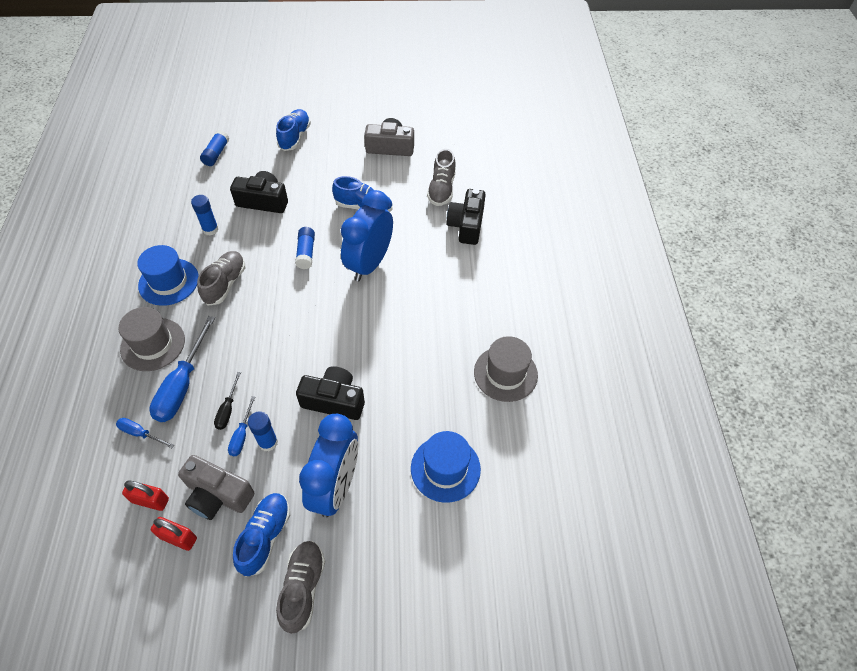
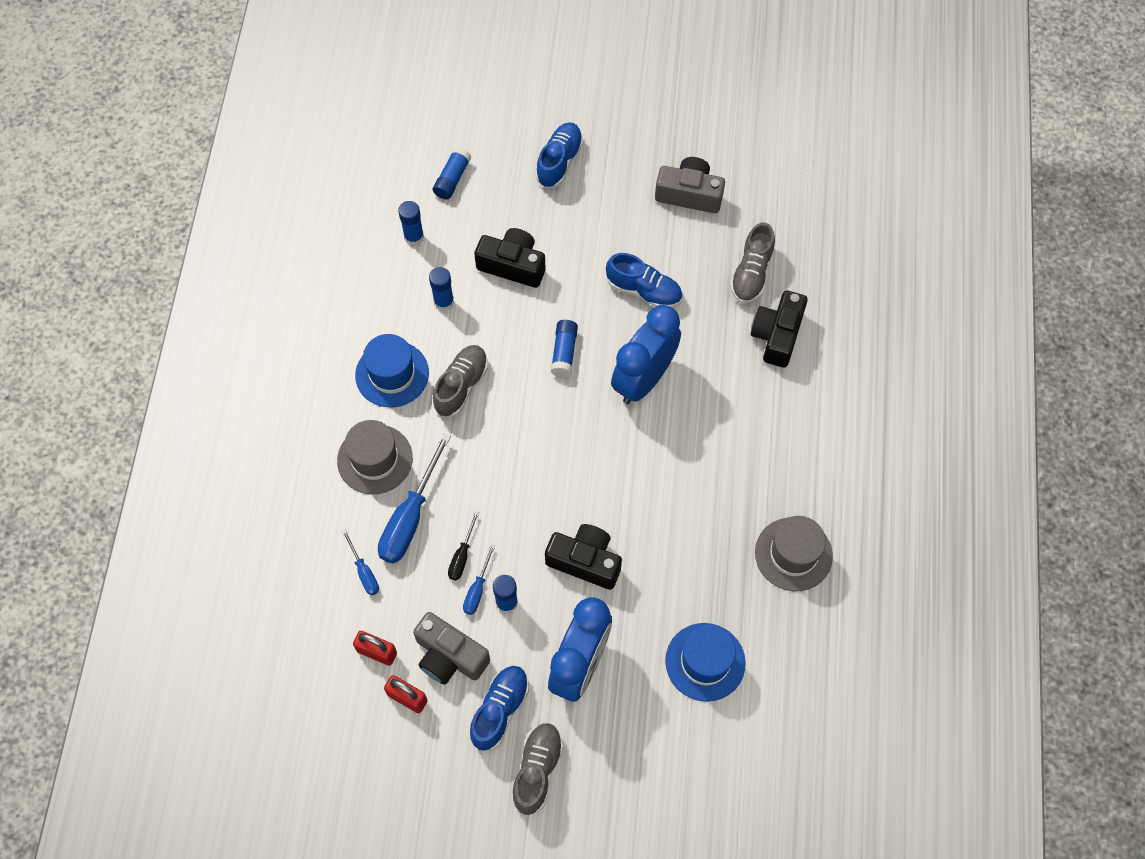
camera: 10 degrees right, 10 degrees up
blue screwdriver [116,418,174,448] -> blue screwdriver turned 150 degrees counterclockwise [342,529,379,596]
none -> blue glue stick [398,201,424,246]

